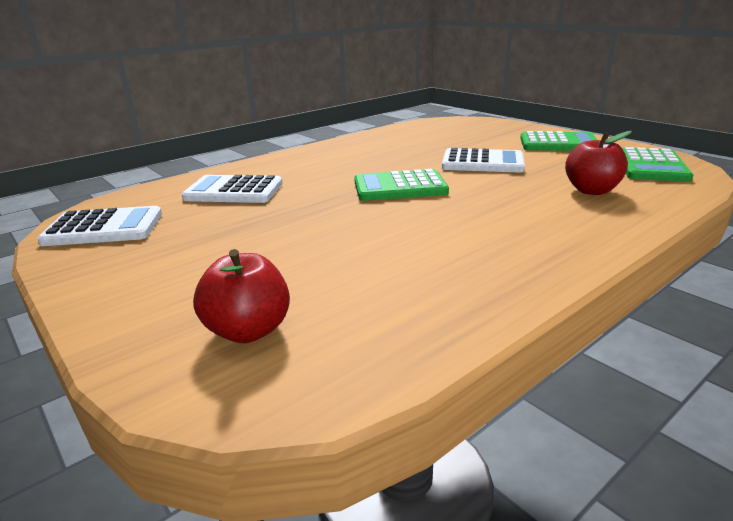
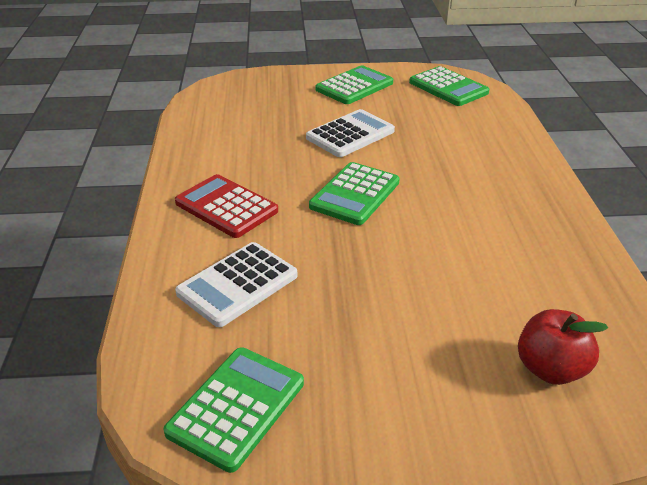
camera: 55 degrees left, 10 degrees up
white calculator [37,206,162,246] -> green calculator [163,347,304,473]
red apple [565,131,632,195] -> none
none -> red calculator [175,174,278,238]

